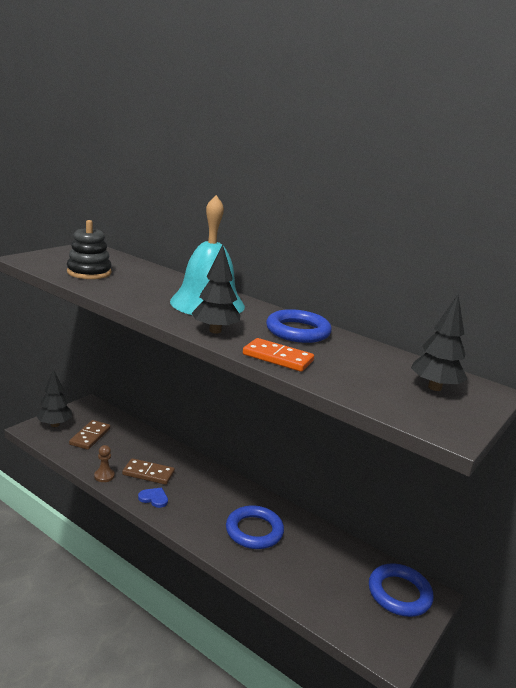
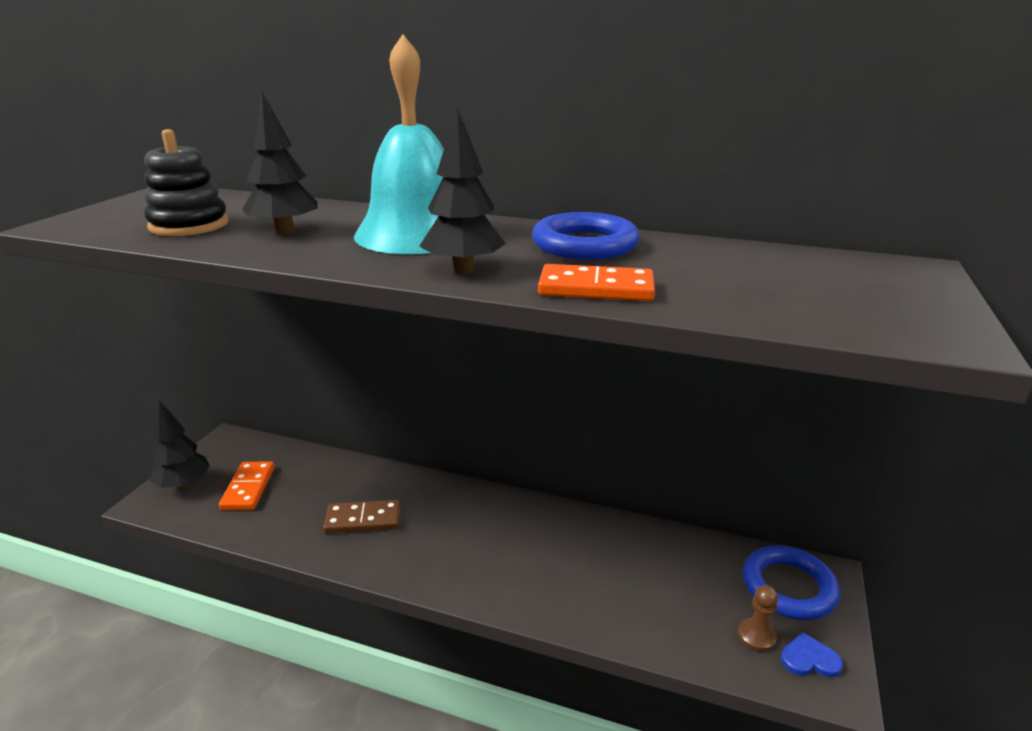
camera: 15 degrees left, 5 degrees up
brown domino [69,420,110,450] -> orange domino [219,461,275,510]
brown pawn [94,445,115,482] -> brown pawn moved to [738,585,778,652]
blue heart [138,488,168,508] -> blue heart moved to [781,632,843,677]
blue ring [226,506,284,549] -> none
black tree [411,295,467,391] -> black tree moved to [242,91,318,234]

